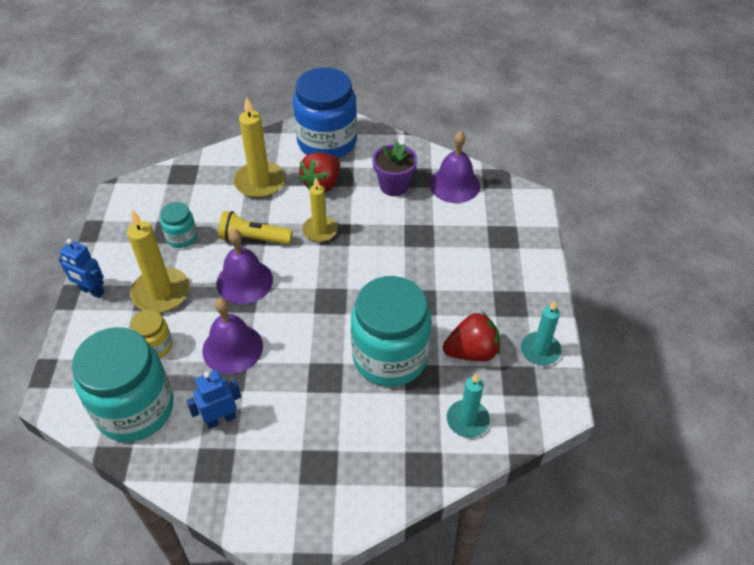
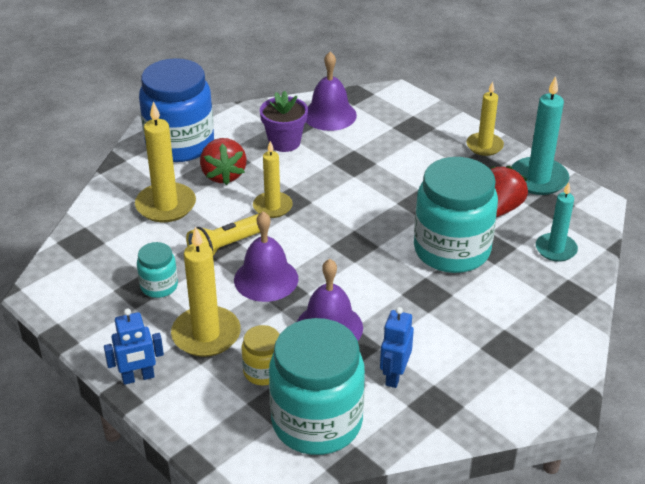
camera: 45 degrees left, 10 degrees down
turquoise candle [521,300,561,365] -> turquoise candle [511,76,569,195], size x1.53
none -> yellow candle [466,81,504,156]

